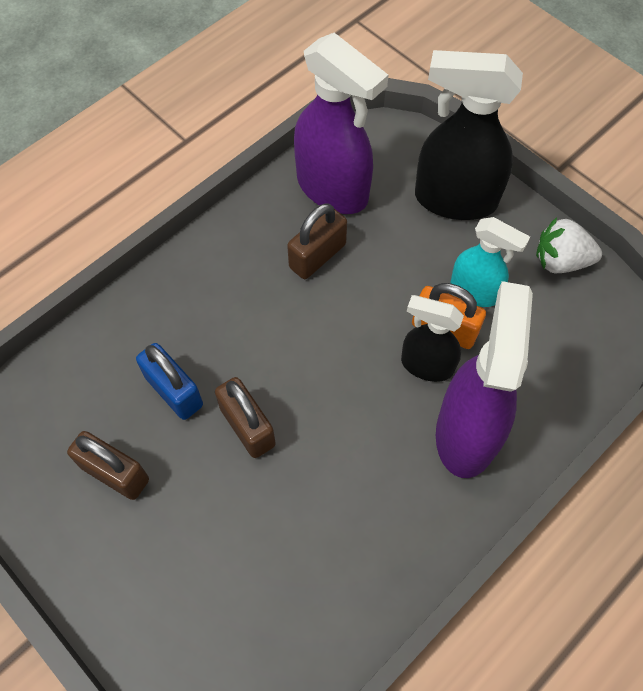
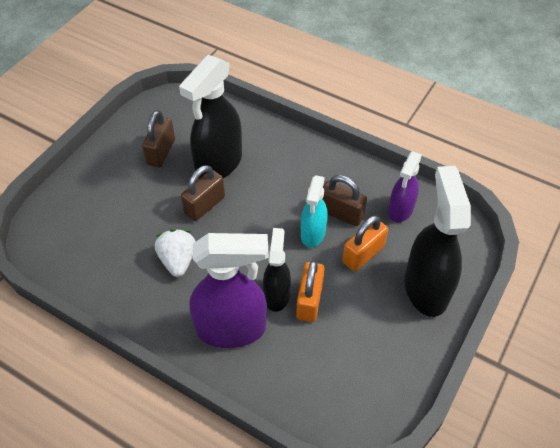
camera: 75 degrees right, 10 degrees down
blue padlock [136,343,203,420] -> black spray bottle [179,55,242,179]
purple spray bottle [294,33,388,214] -> purple spray bottle [388,152,422,222], size x0.59
turquoise spray bottle [450,217,530,307] -> turquoise spray bottle moved to [301,175,328,247]
white strawberry [536,217,602,273] -> white strawberry moved to [155,229,196,277]
none -> orange padlock [343,215,388,271]

